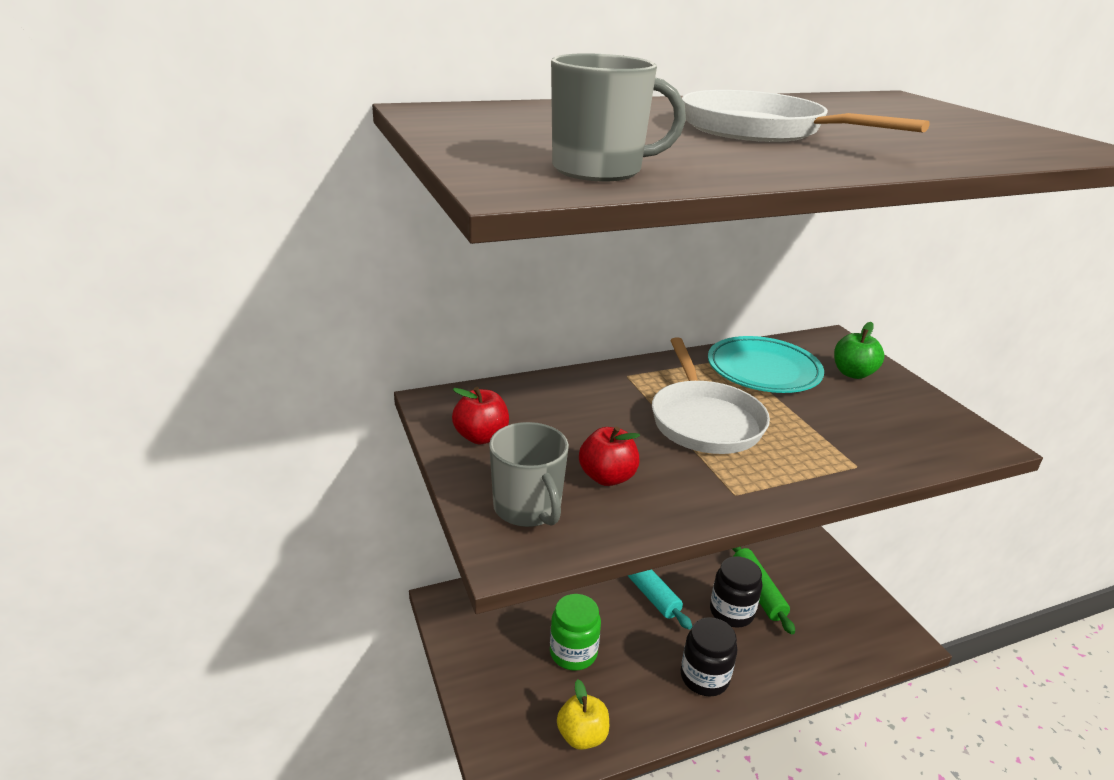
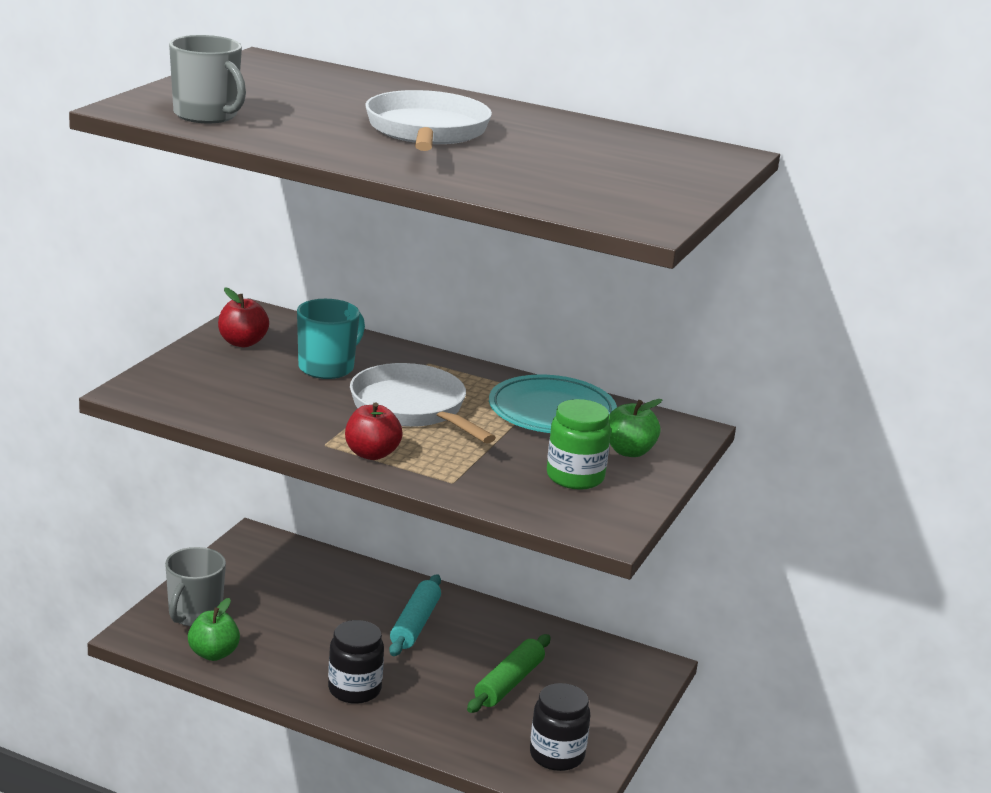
camera: 45 degrees right, 5 degrees down
grey mug [489,422,569,527] -> grey mug moved to [165,547,226,626]
green jar [550,594,601,671] -> green jar moved to [547,399,611,490]
yellow apple [557,679,609,750] -> green apple [188,598,240,661]
red apple [579,426,640,486] -> red apple moved to [345,402,403,460]
white pan [652,338,770,454] -> white pan turned 105 degrees clockwise [350,363,496,444]
black jar [710,556,762,628] -> black jar moved to [530,683,590,771]
none -> turquoise mug [297,299,365,379]

